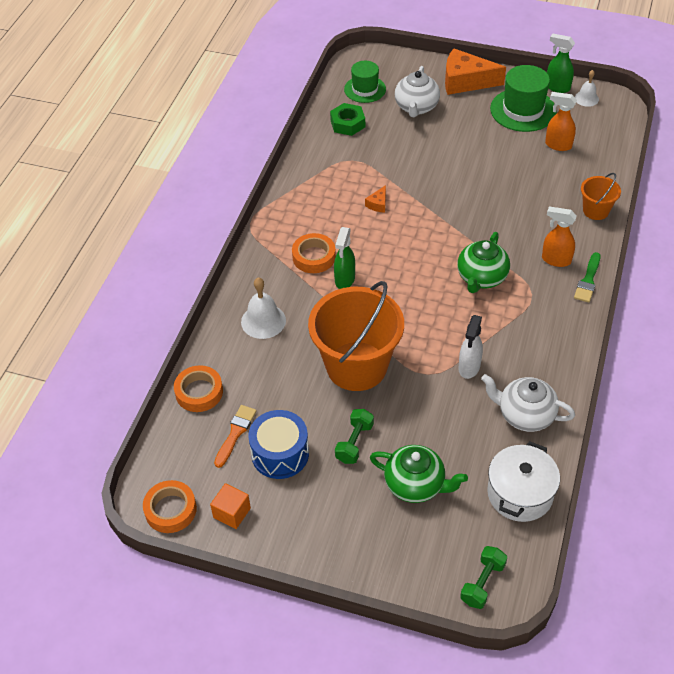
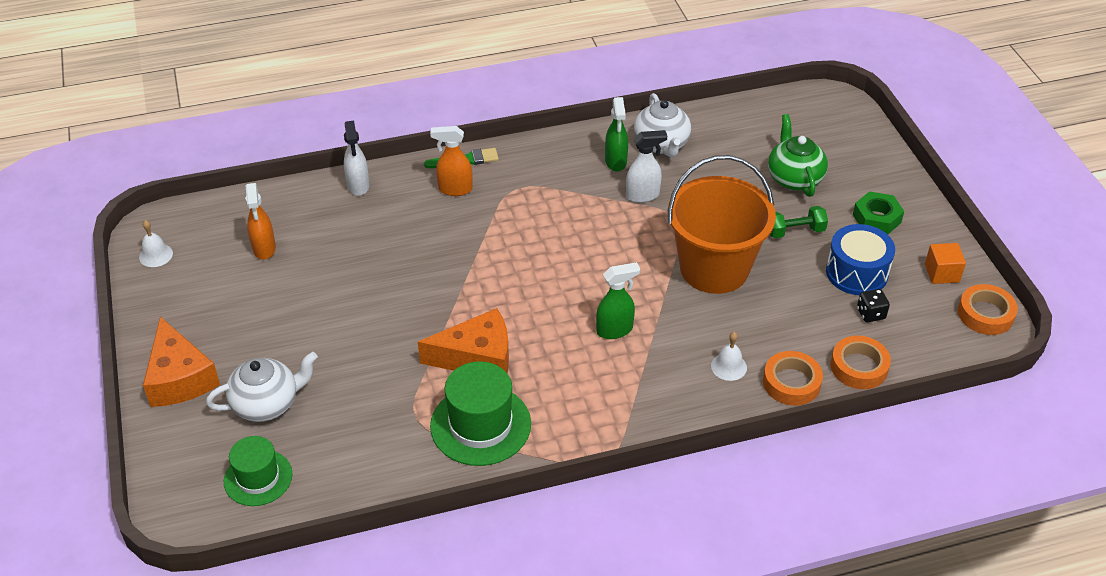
camera: 125 degrees left, 5 degrees down
orange brush [214,405,257,468] -> black dice [857,289,890,322]
white bell [241,278,286,339] -> white bell [711,332,747,381], size x0.64
orange tape [292,233,336,273] -> orange tape moved to [763,351,823,406]
green nut [330,103,365,136] -> green nut moved to [853,191,904,235]
orange cheese [365,185,386,213] -> orange cheese [418,308,509,373], size x2.31
green teapot [457,232,510,293] -> none
green dumbbell [460,546,507,609] -> none
white pot [487,441,560,522] -> none
green hat [490,65,557,132] -> green hat moved to [430,361,531,466]
orange spray bottle [542,206,577,267] -> orange spray bottle turned 105 degrees clockwise [430,126,473,196]
green spray bottle [547,34,575,93] -> green spray bottle moved to [605,97,628,171]
orange bucket [581,173,621,220] -> white spray bottle [344,121,369,196]

